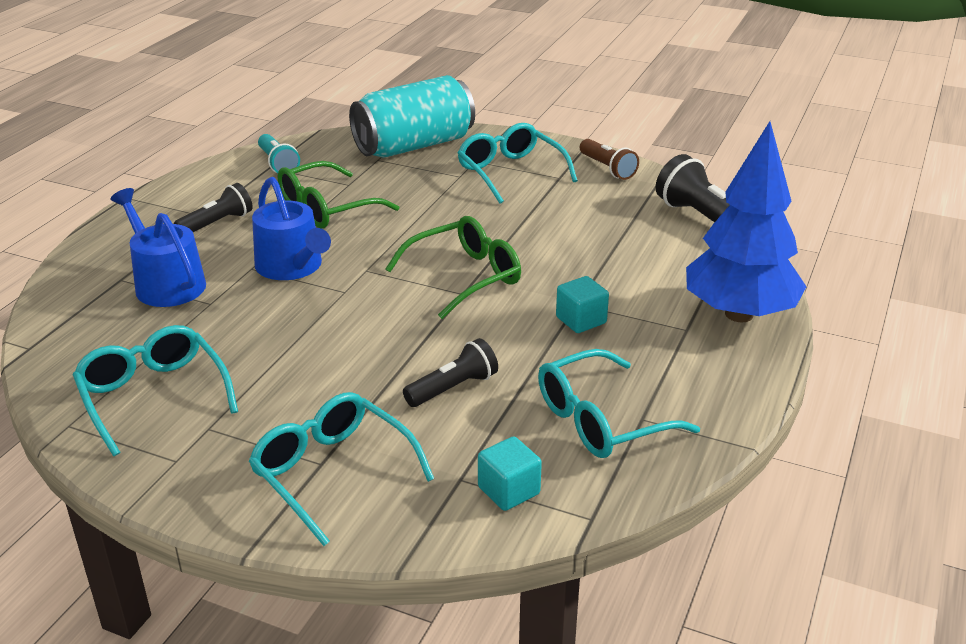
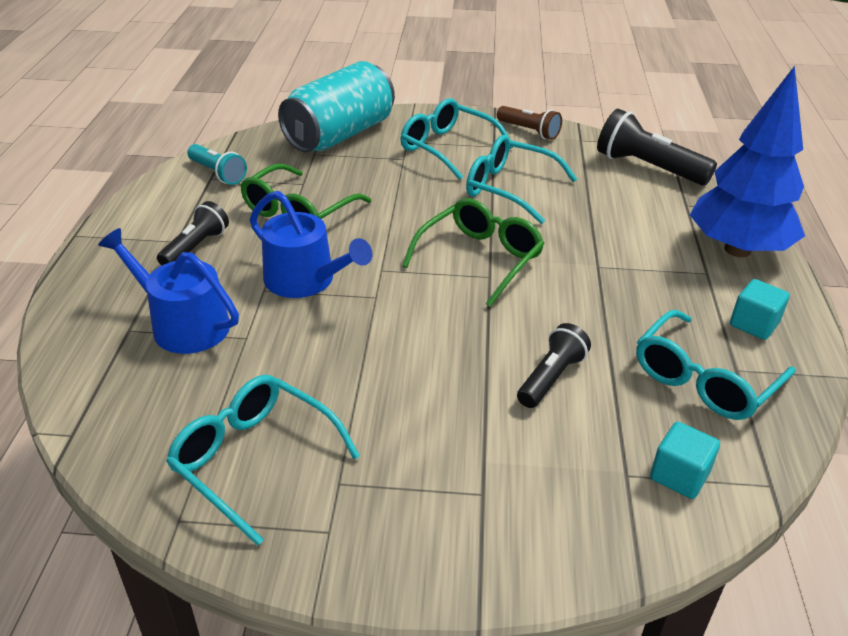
camera: 20 degrees left, 5 degrees up
turquoise glasses [249,392,434,546] -> turquoise glasses moved to [466,135,577,224]
turquoise cube [556,276,609,333] -> turquoise cube moved to [730,279,790,340]

